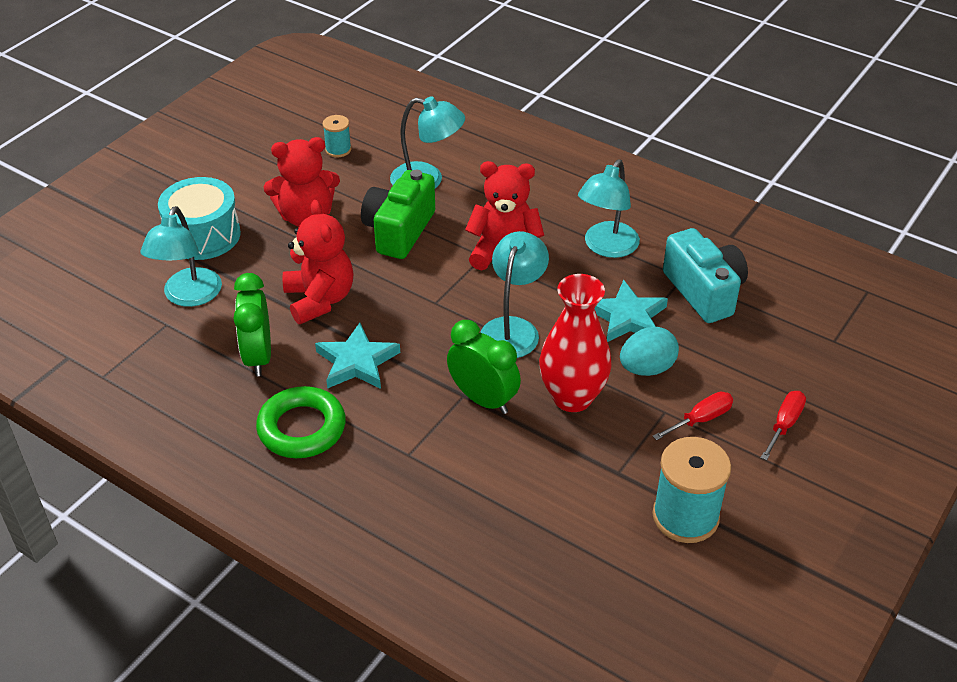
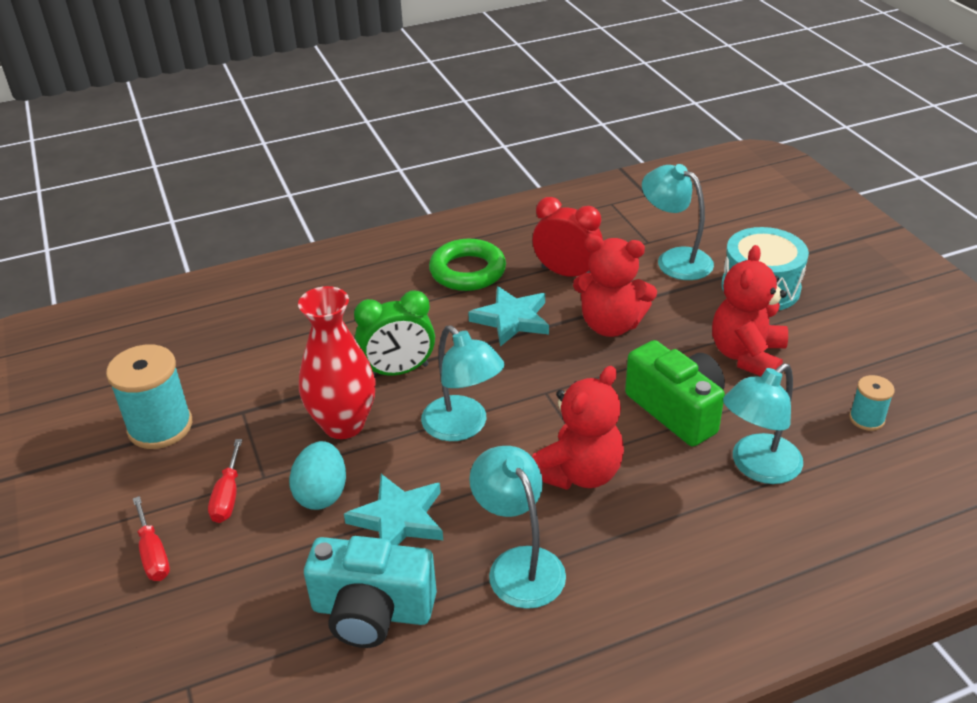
camera: 125 degrees right, 5 degrees down
green clock [234,273,271,376] -> red clock [533,197,603,277]

